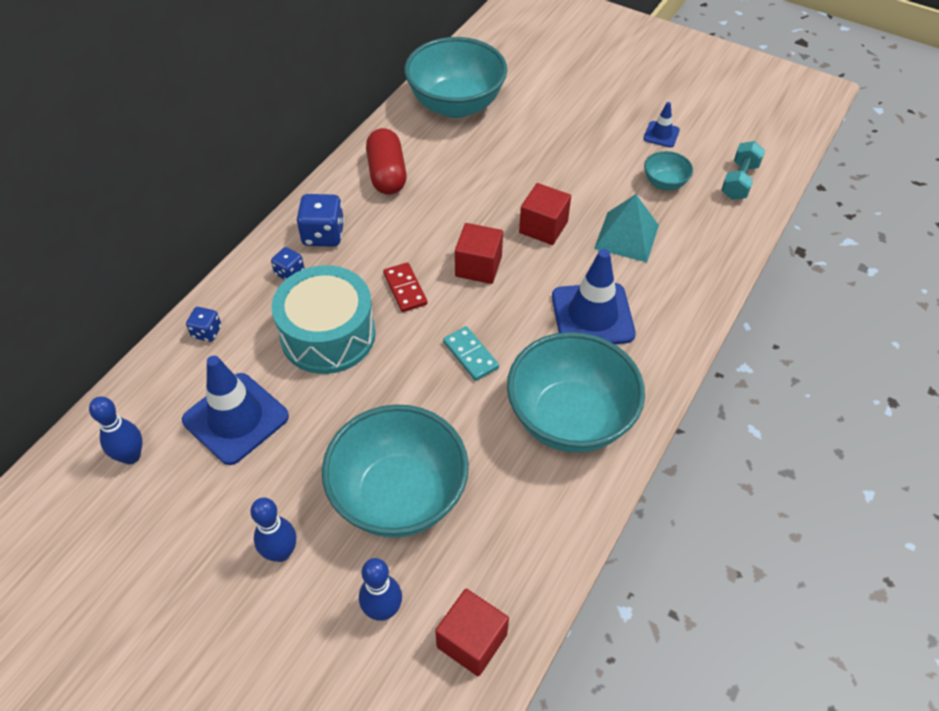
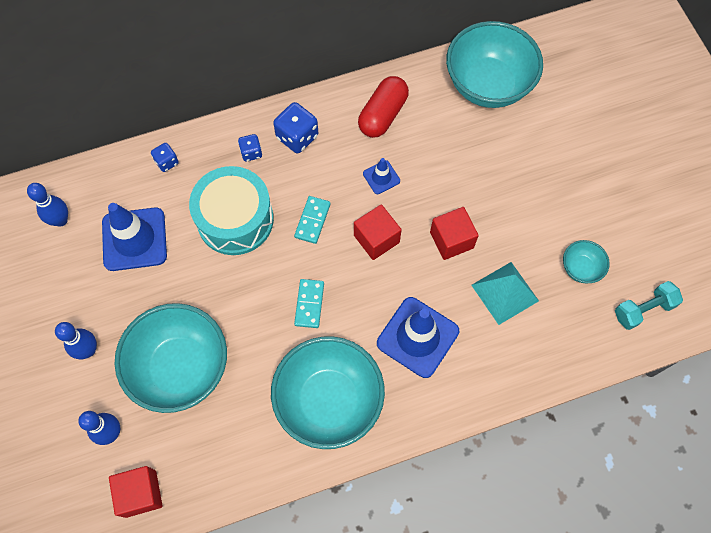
camera: 40 degrees right, 15 degrees up
red domino [383,262,428,312] -> turquoise domino [294,196,331,244]
blue traffic cone [643,102,680,148] -> blue traffic cone moved to [363,158,400,194]

